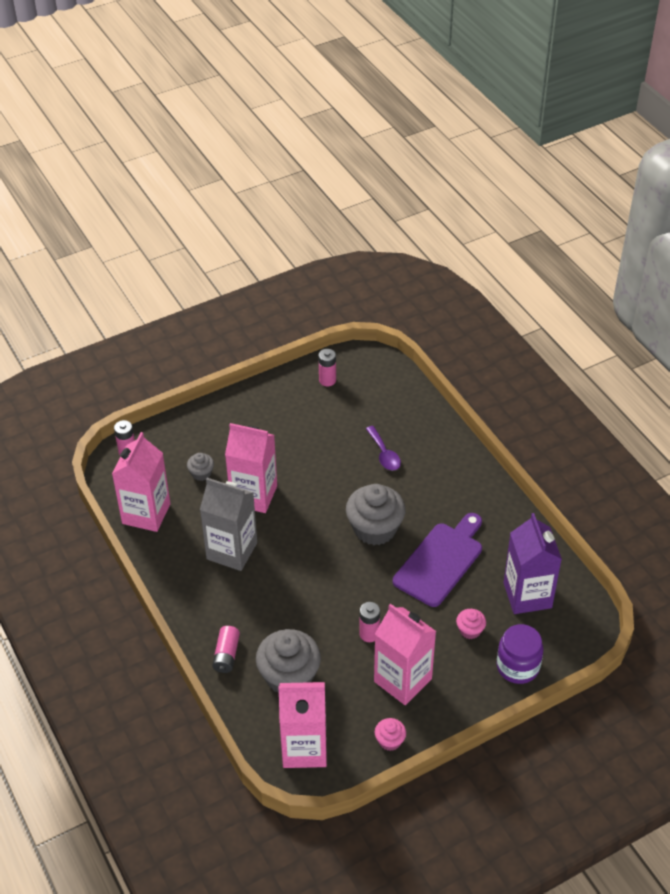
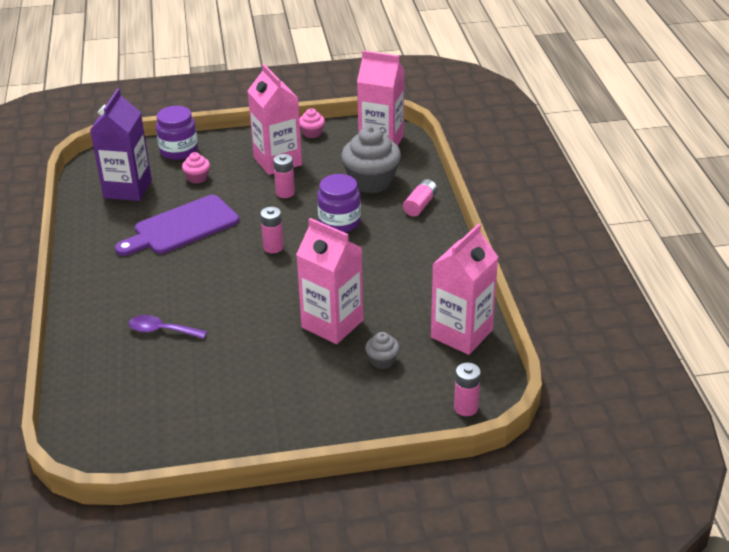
camera: 160 degrees left, 10 degrees down
grey carton [200,478,257,571] -> none
pink battery [318,349,336,387] -> pink battery moved to [260,207,284,253]
grey cupcake [346,484,406,545] -> none
purple spoon [366,426,401,471] -> purple spoon turned 75 degrees counterclockwise [129,315,207,339]
none -> purple jar [317,174,361,233]

